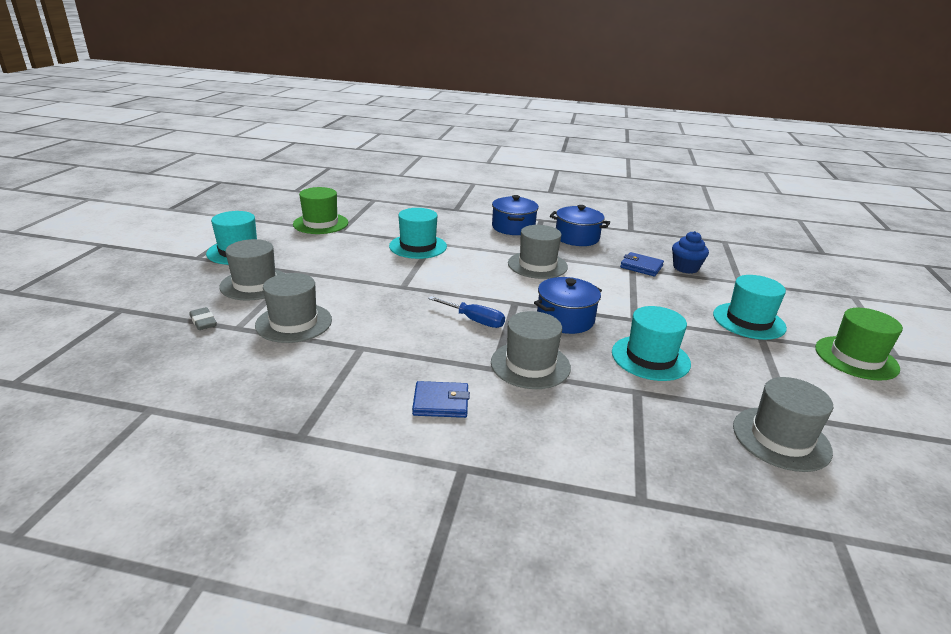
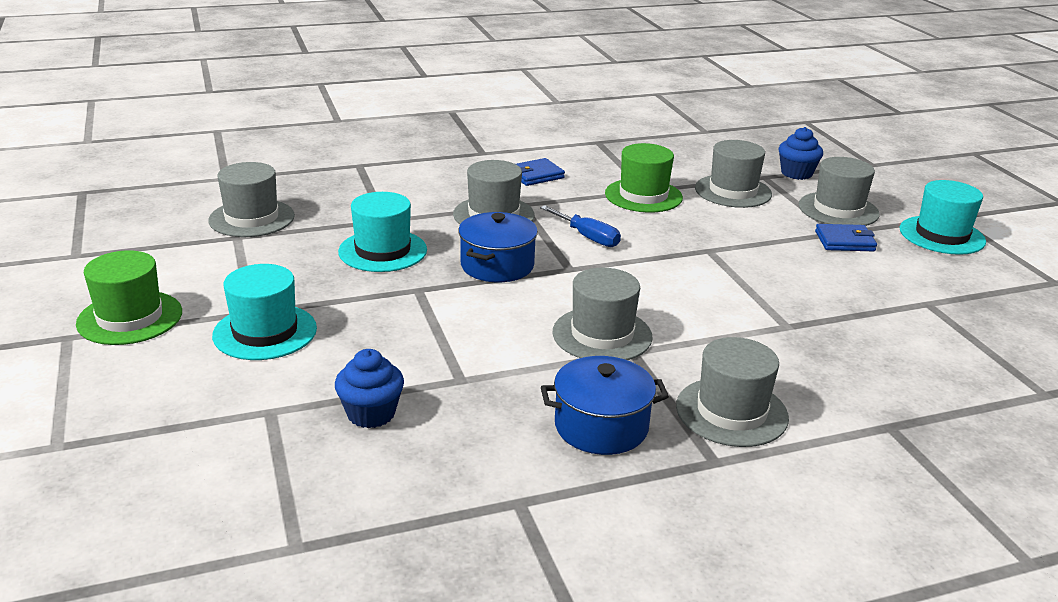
camera: 150 degrees right, 0 degrees up
grey eraser [190,307,217,330] -> blue cupcake [779,127,823,180]
green hat [293,187,348,234] -> green hat moved to [605,143,683,212]
turquoise hat [389,208,447,259] -> none
blue screwdriver [428,296,505,328] -> blue screwdriver turned 135 degrees counterclockwise [540,205,621,247]
blue pot [492,195,539,235] -> grey hat [676,337,789,447]
blue wallet [620,252,664,276] -> blue wallet moved to [815,224,877,251]

